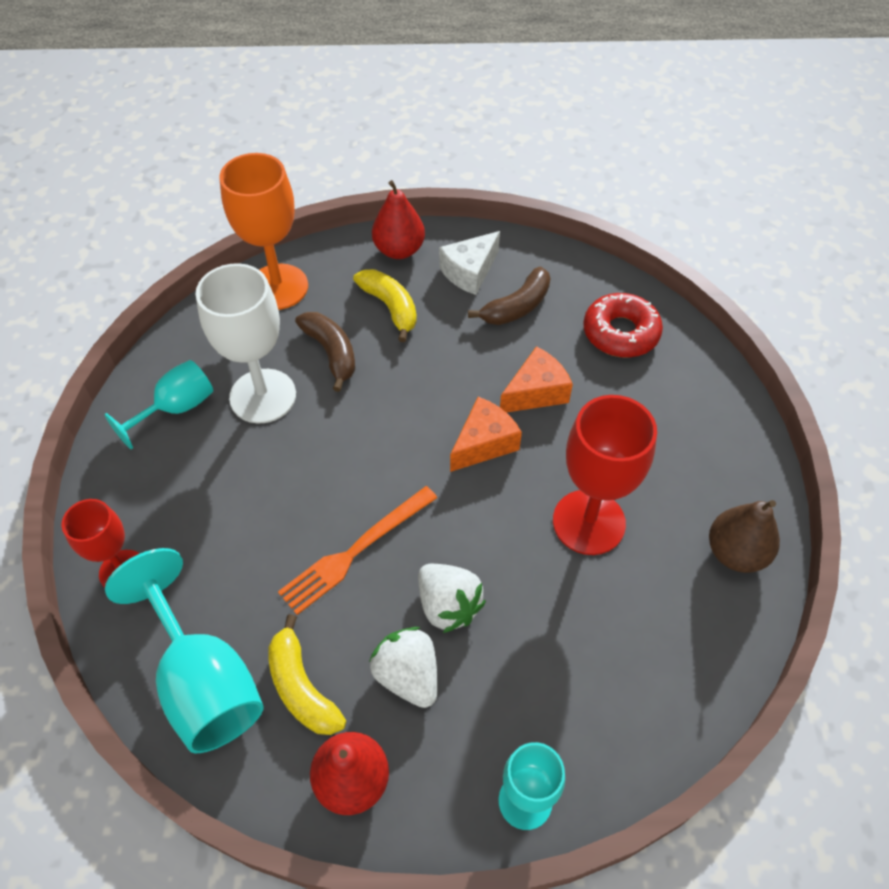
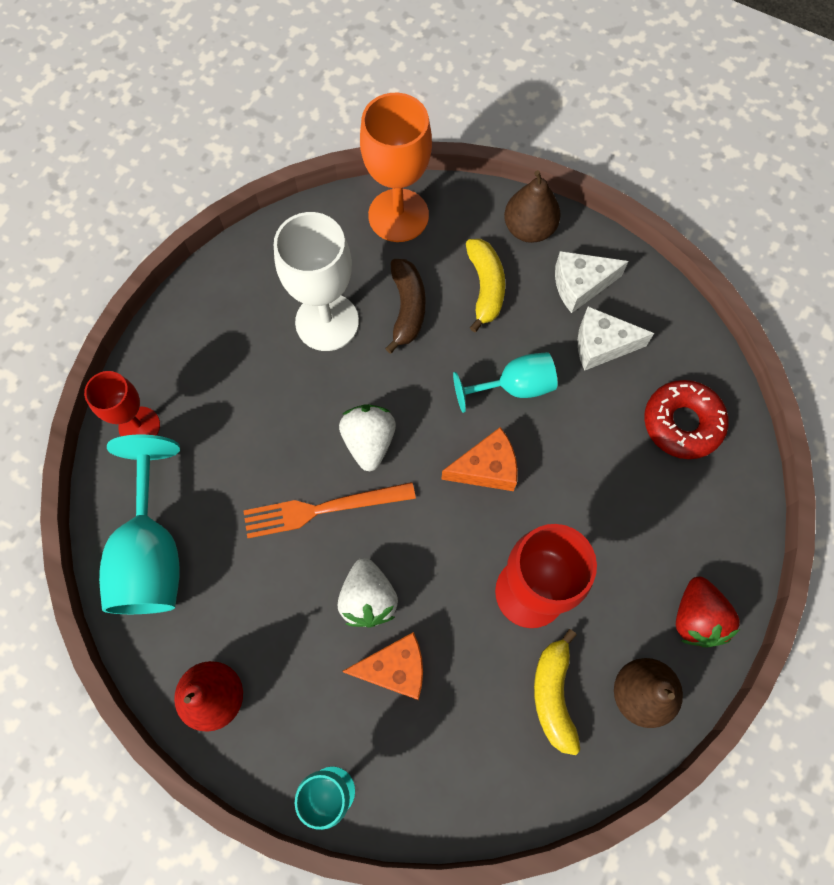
camera: 30 degrees right, 15 degrees up
turquoise goblet [104,360,213,449] -> turquoise goblet moved to [453,352,557,413]
yellow banana [268,614,346,735] -> yellow banana moved to [534,629,580,755]
white strawberry [369,627,437,708] -> white strawberry moved to [339,404,396,471]
red pear [372,180,425,259] -> brown pear [504,170,561,243]
brown banana [468,267,550,325] -> white cheese [578,306,654,371]
orange cheese [500,346,573,413] -> orange cheese moved to [342,632,423,700]
none -> red strawberry [676,577,740,648]

